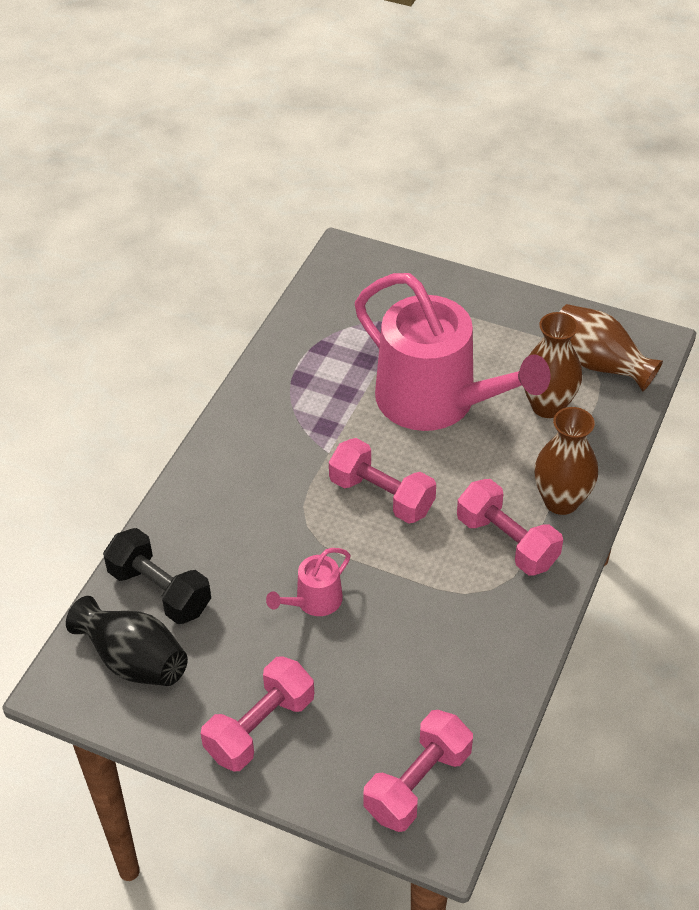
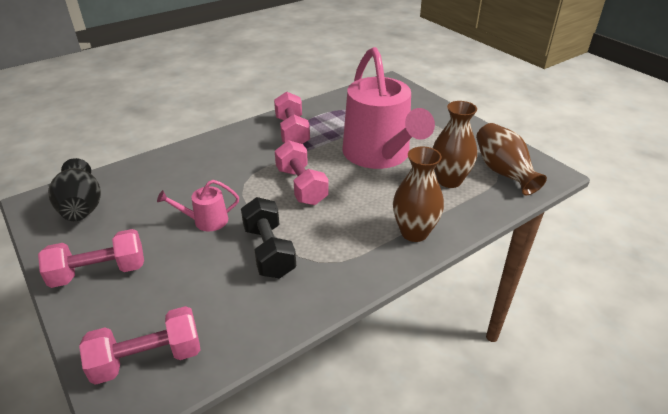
camera: 30 degrees right, 10 degrees down
black dumbbell [103,528,211,624] -> black dumbbell moved to [241,197,296,278]
pink dumbbell [457,479,563,575] -> pink dumbbell moved to [274,92,310,144]

